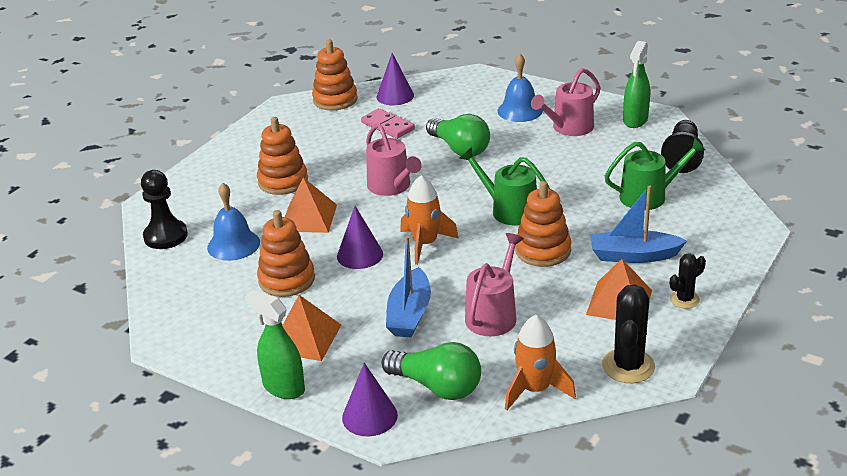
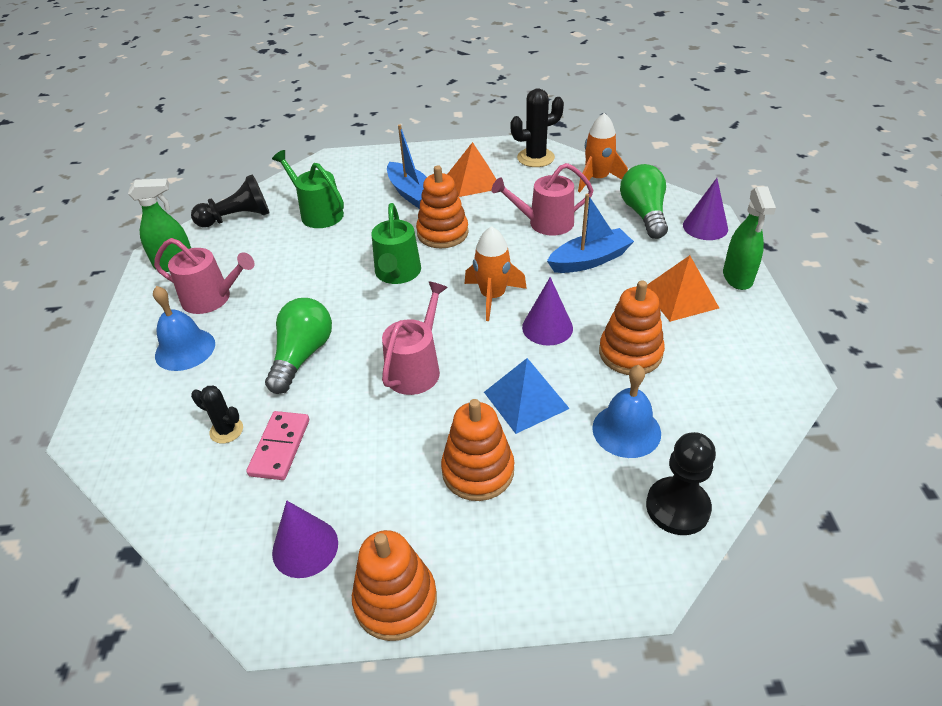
camera: 125 degrees left, 10 degrees up
orange pyramid [285,177,337,233] -> blue pyramid [484,358,570,434]
orange stacking toy [312,40,358,110] -> orange stacking toy moved to [352,530,437,641]
purple cone [376,53,414,105] -> purple cone moved to [272,501,338,578]
black cactus [670,253,706,309] -> black cactus moved to [191,386,243,444]

